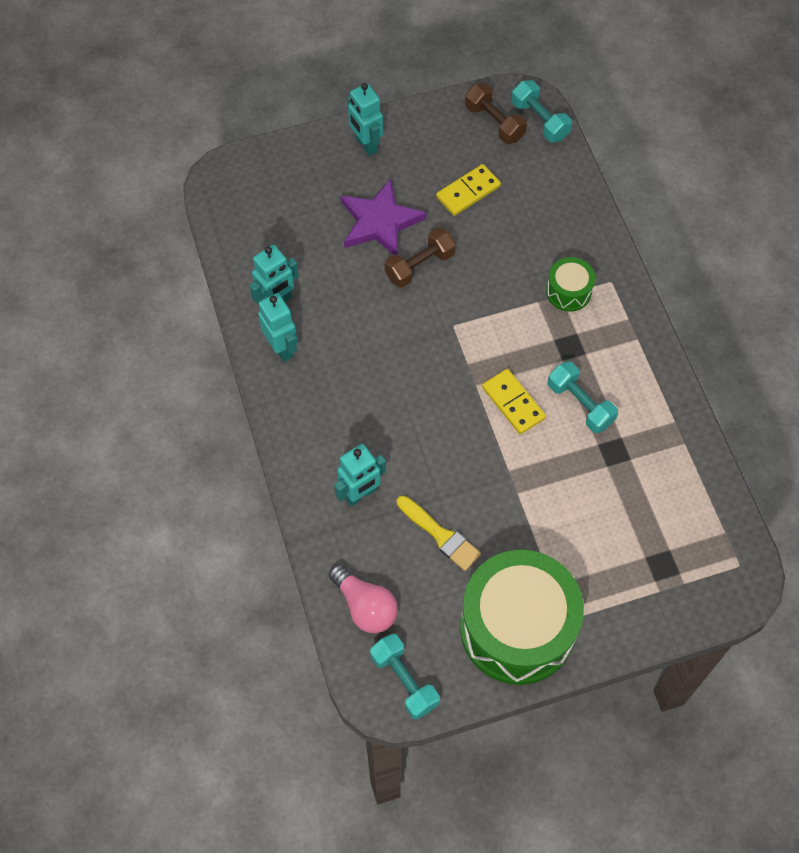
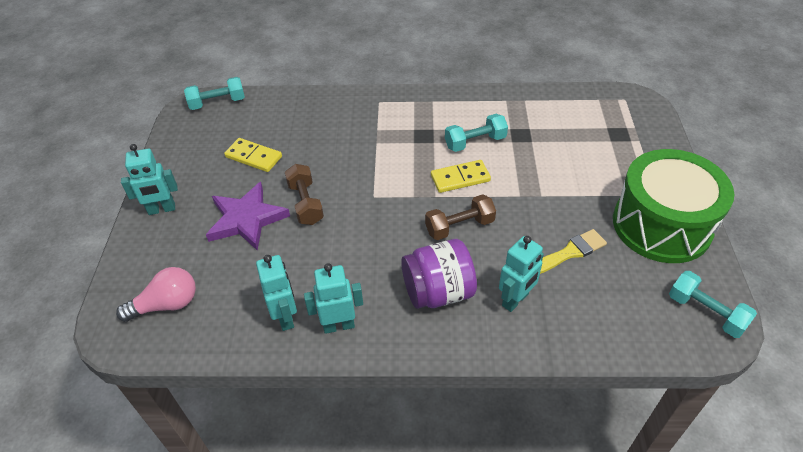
camera: 70 degrees left, 15 degrees down
pink light bulb [329,564,398,633] -> pink light bulb moved to [116,267,196,322]
turquoise robot [334,444,386,506] -> turquoise robot turned 60 degrees clockwise [499,236,544,312]
turquoise dumbbell [370,634,440,720] -> turquoise dumbbell turned 60 degrees clockwise [669,271,757,338]
yellow domino [436,164,501,216] -> yellow domino turned 45 degrees counterclockwise [224,138,282,172]
brown dumbbell [465,83,527,144] -> brown dumbbell moved to [425,194,496,240]
green drum [546,257,595,312] -> none
none -> purple jar [401,239,477,309]

